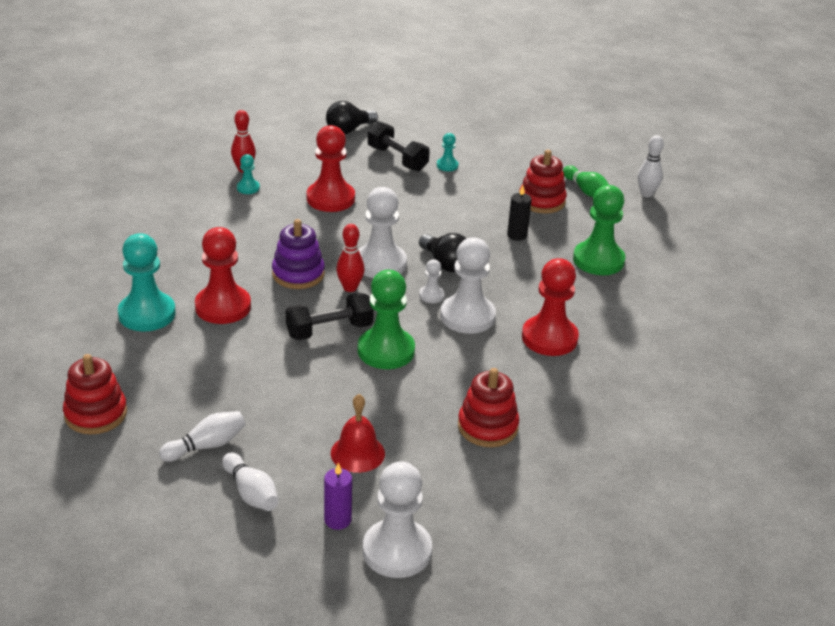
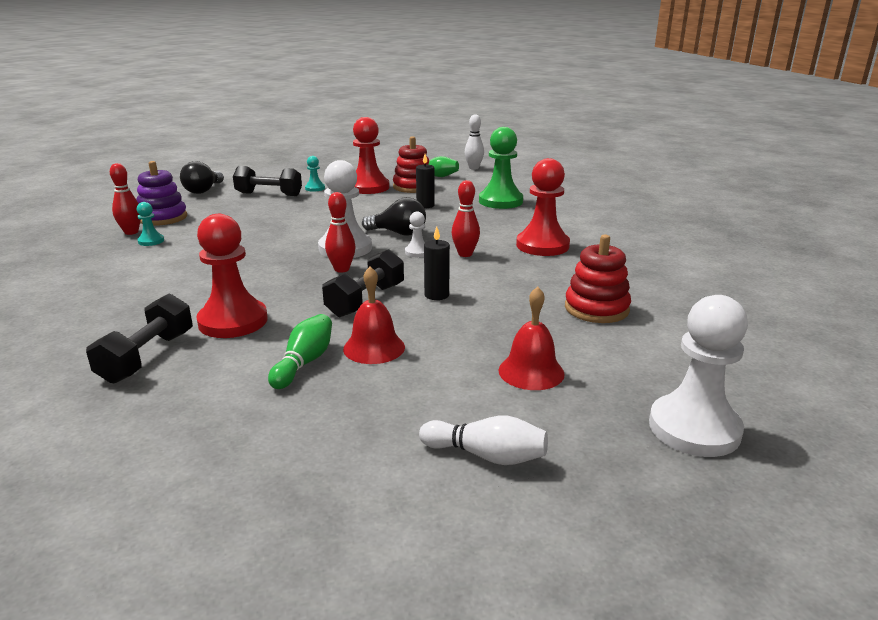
camera: 35 degrees left, 10 degrees down
red stacking toy [63,354,127,435] -> none
turquoise pawn [118,234,176,331] -> black dumbbell [86,293,193,384]
white bowling pin [159,411,245,462] -> none
purple stacking toy [272,219,325,289] -> purple stacking toy moved to [137,161,187,226]
red pawn [307,125,355,212] -> red pawn moved to [353,117,389,194]
purple candle [324,462,352,530] -> none
green pawn [358,270,415,369] -> black candle [424,226,450,300]
white pawn [440,237,496,334] -> red bowling pin [452,180,480,257]
none -> green bowling pin [268,314,332,389]
none -> red bell [343,266,405,364]

